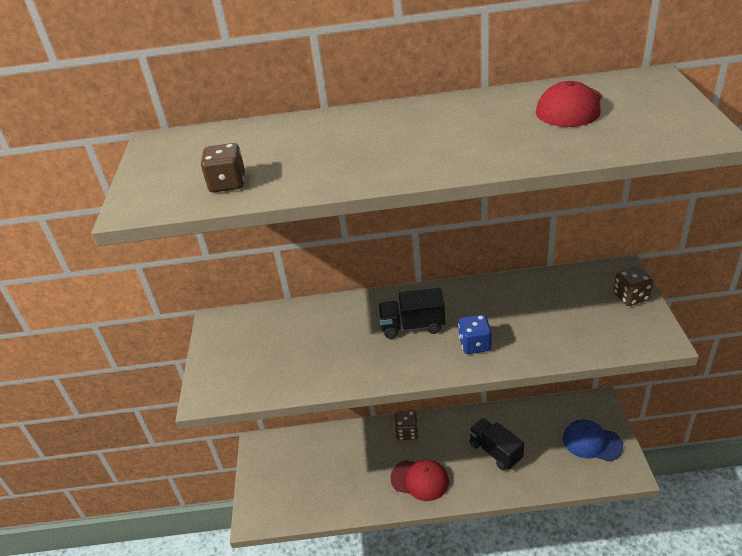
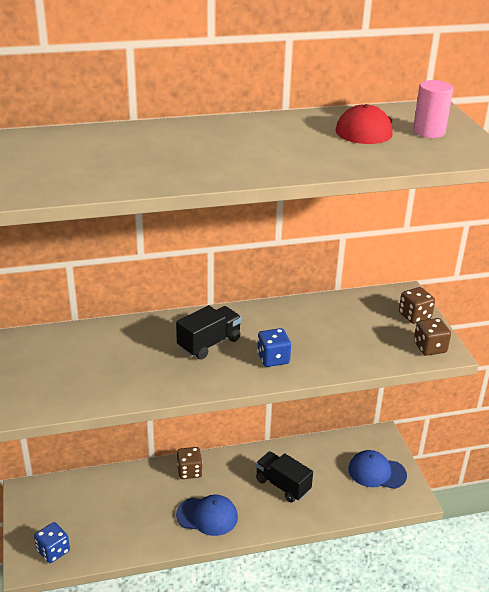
camera: 15 degrees left, 5 degrees down
brown dice [201,143,245,193] -> brown dice moved to [414,318,451,356]
black truck [378,288,445,339] -> black truck turned 150 degrees clockwise [176,305,242,360]
red cap [390,460,449,501] -> blue cap [176,495,238,536]
none -> blue dice [34,522,70,563]
none -> pink cylinder [413,80,453,138]

